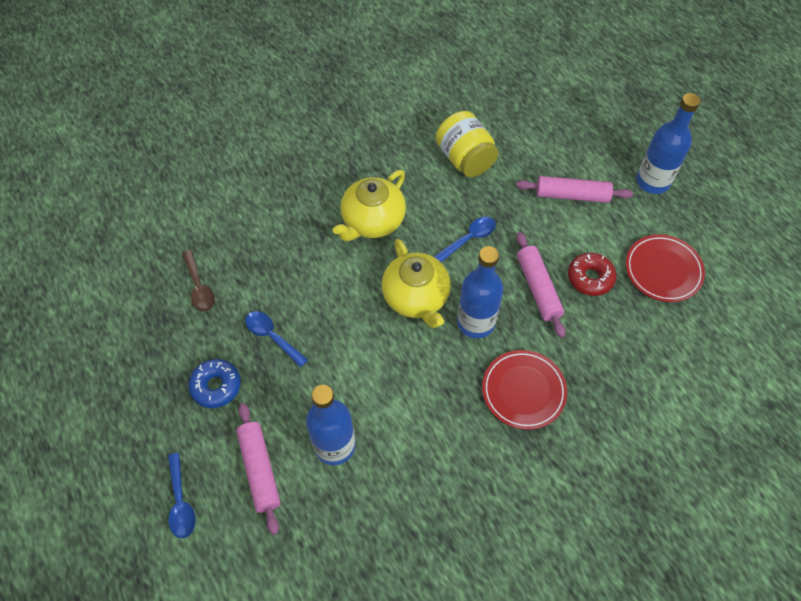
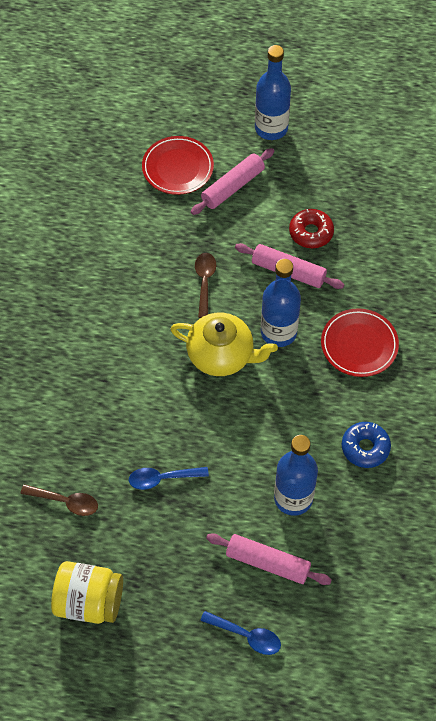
camera: 50 degrees left, 0 degrees up
blue donut [188,359,241,408] -> blue donut moved to [342,422,391,468]
yellow teapot [333,170,406,241] -> none
blue spoon [434,217,496,262] -> brown spoon [195,253,216,318]
yellow jar [436,111,498,177] -> yellow jar moved to [51,561,123,624]
red plate [626,234,705,302] -> red plate moved to [142,136,214,195]

